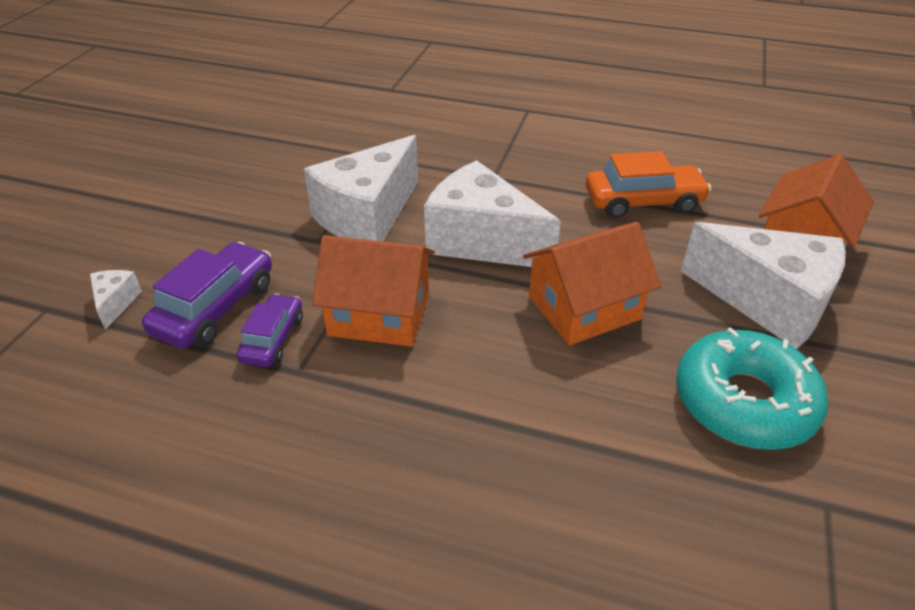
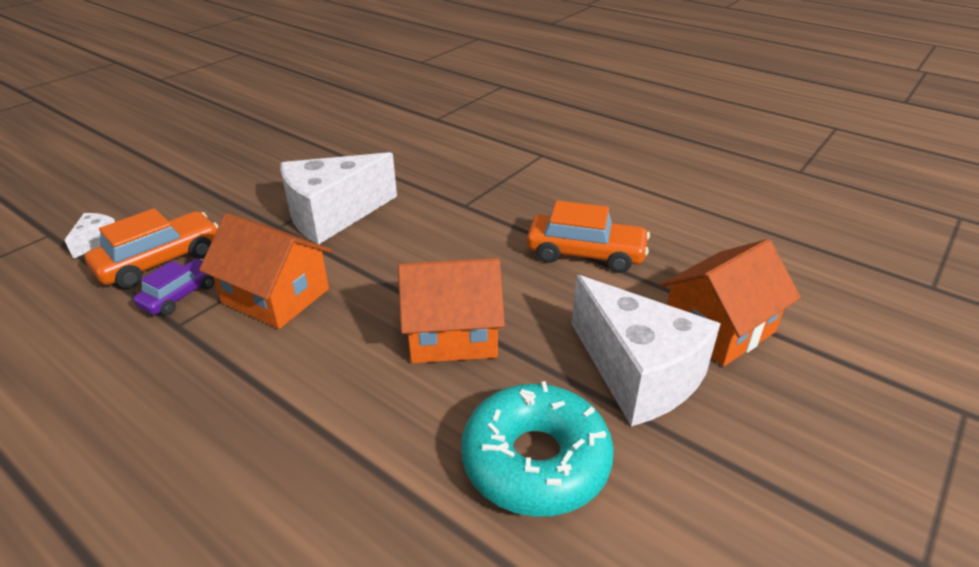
camera: 20 degrees right, 5 degrees down
purple car [142,242,272,349] -> orange car [85,208,219,288]
white cheese [424,160,561,267] -> none

